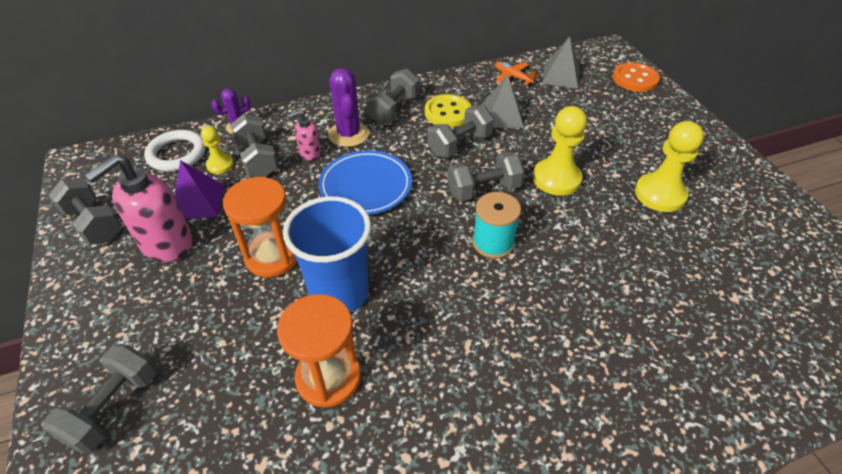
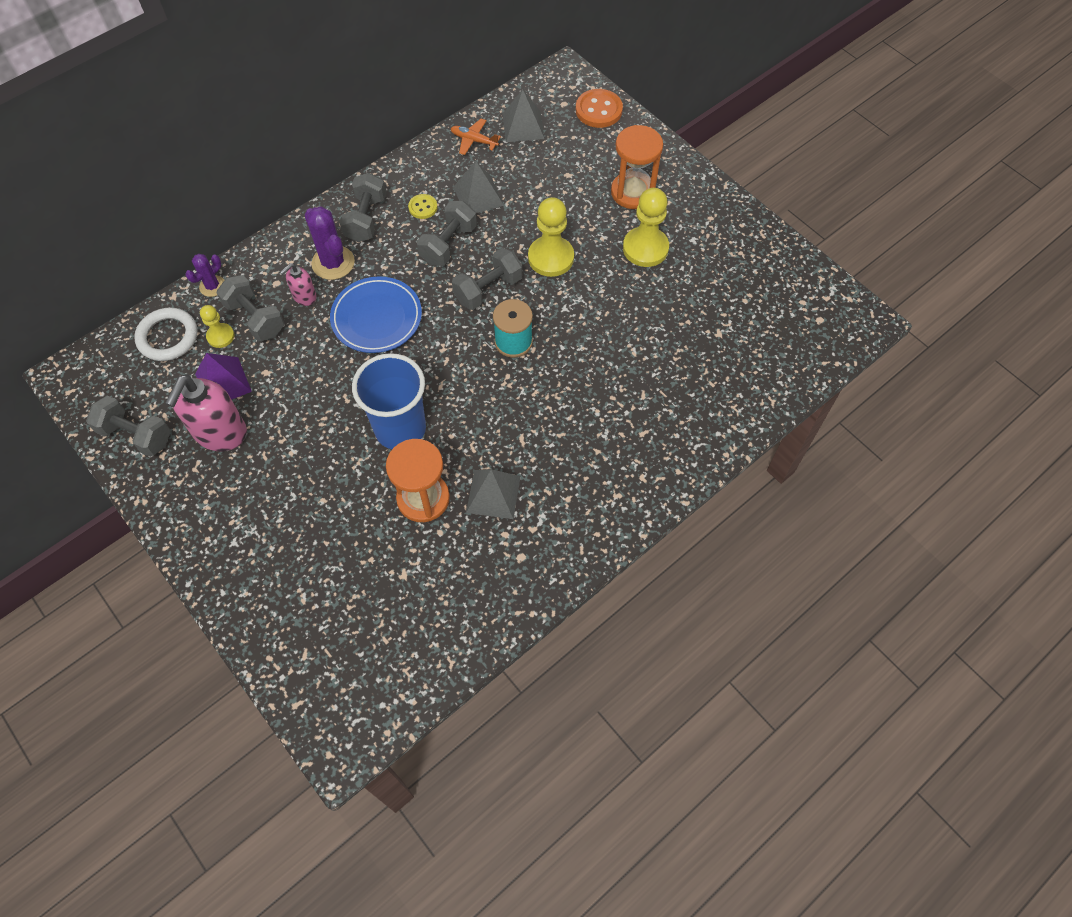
camera: 20 degrees left, 15 degrees up
grey dumbbell [42,344,156,454] -> none
orange hourglass [223,177,297,277] -> orange hourglass moved to [611,125,663,209]
yellow button [425,94,471,127] -> yellow button [408,194,438,219], size x0.58
none -> grey pyramid [466,469,521,519]

